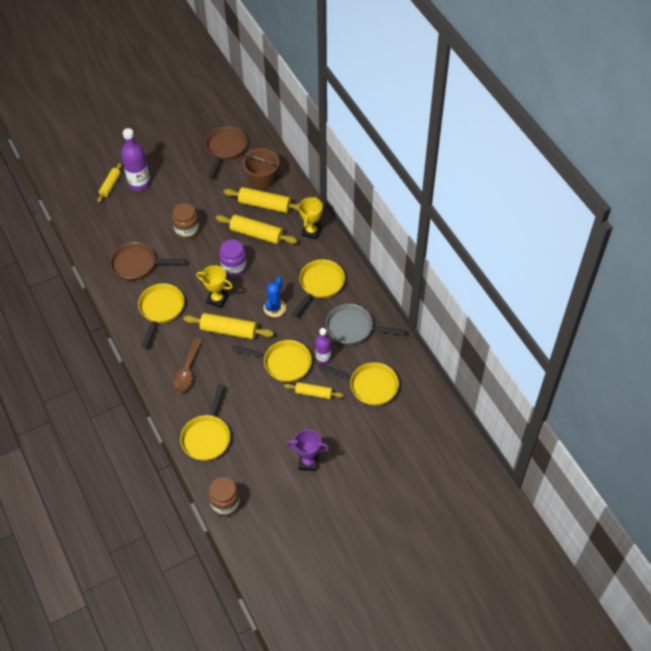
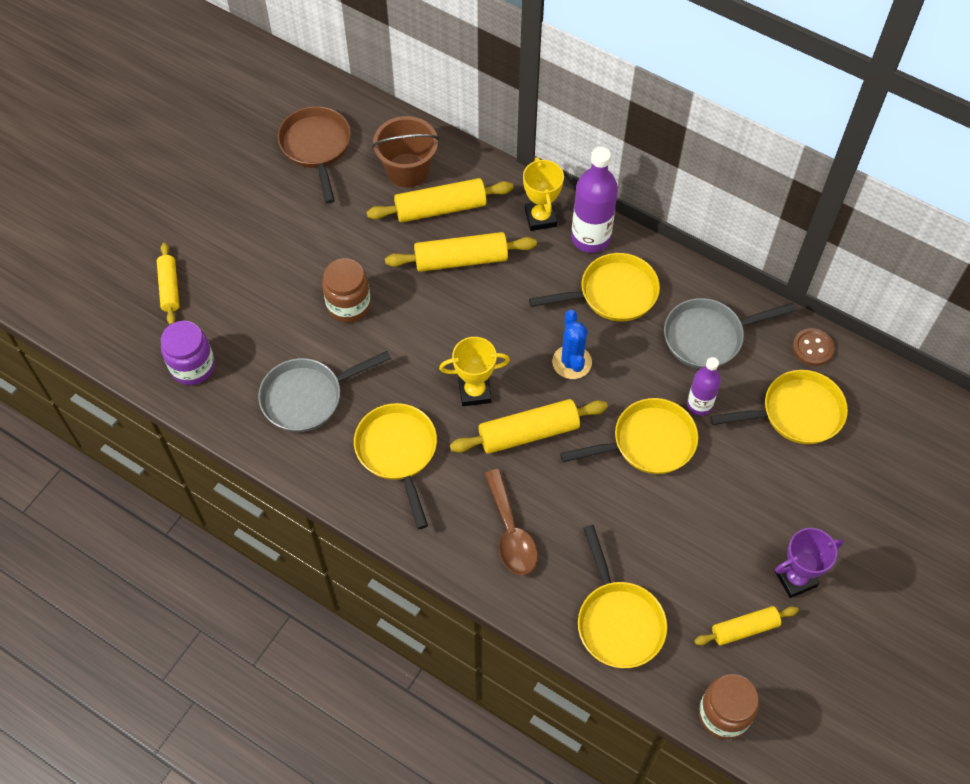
camera: 30 degrees left, 5 degrees up
brown pan [110,242,186,280] -> grey pan [258,351,391,432]
purple bottle [121,128,150,191] -> purple bottle moved to [571,147,618,253]
purple jar [219,239,247,277] -> purple jar moved to [161,321,215,385]
yellow rolling pin [284,382,344,399] -> yellow rolling pin moved to [694,606,799,645]
yellow pan [292,259,345,317] -> yellow pan turned 75 degrees clockwise [529,253,660,321]
none -> brown button [792,328,835,366]

